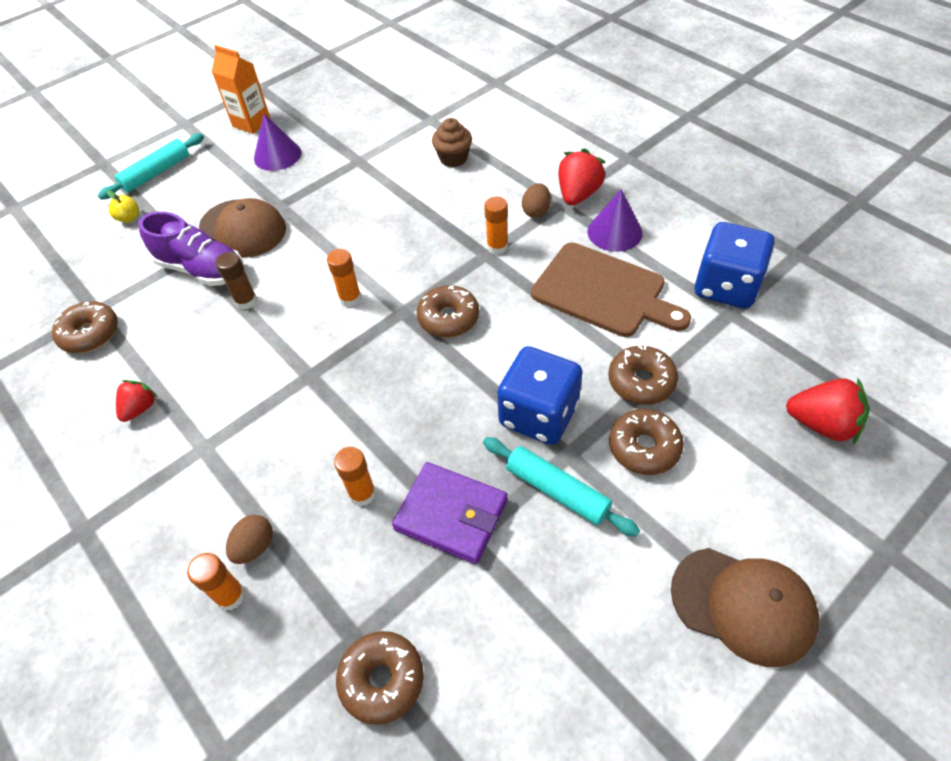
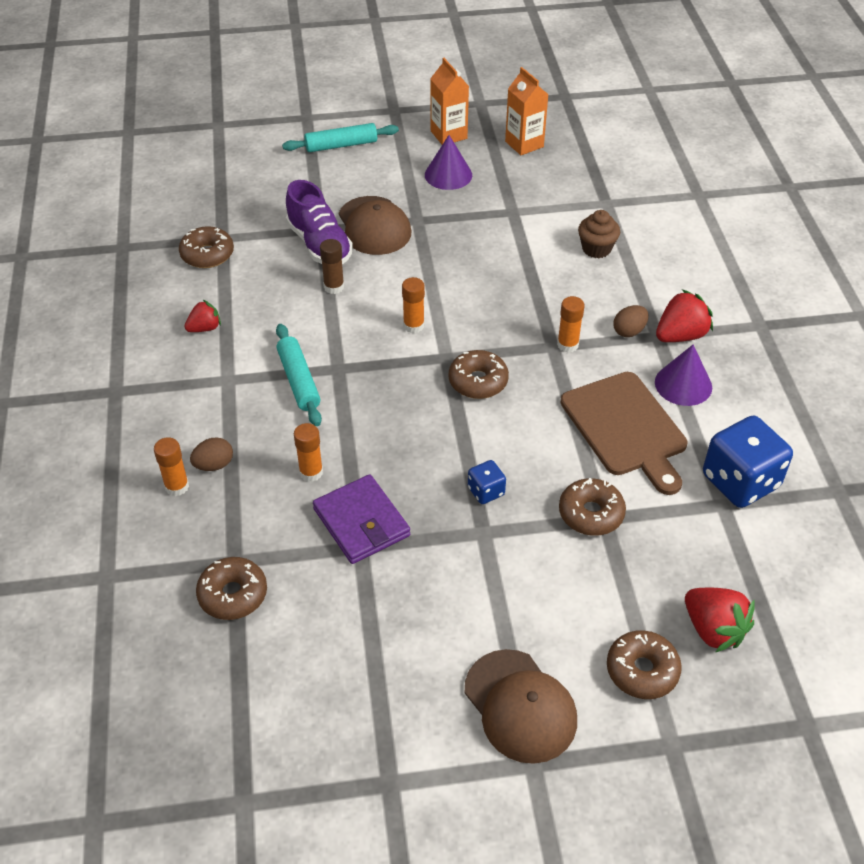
camera: 30 degrees right, 5 degrees down
yellow apple [107,190,139,223] -> none
turquoise rolling pin [483,437,640,537] -> turquoise rolling pin moved to [276,324,322,426]
blue dice [497,346,583,445] -> blue dice [468,460,506,504], size x0.49
brown donut [609,409,684,475] -> brown donut moved to [607,630,682,699]
none -> orange carton [505,67,549,155]

